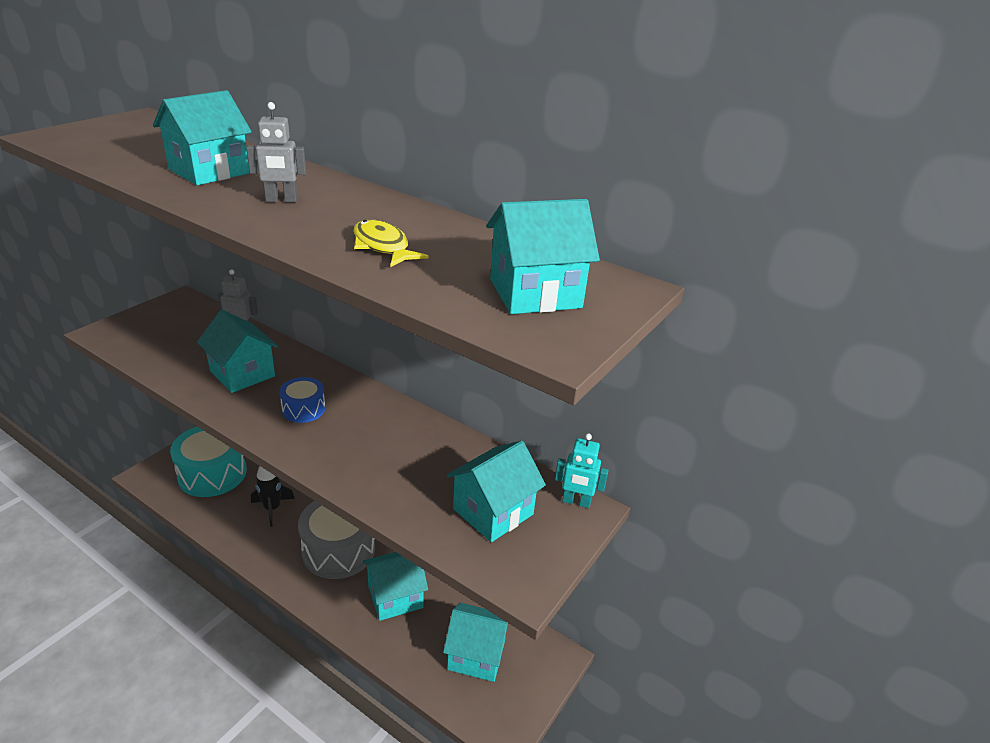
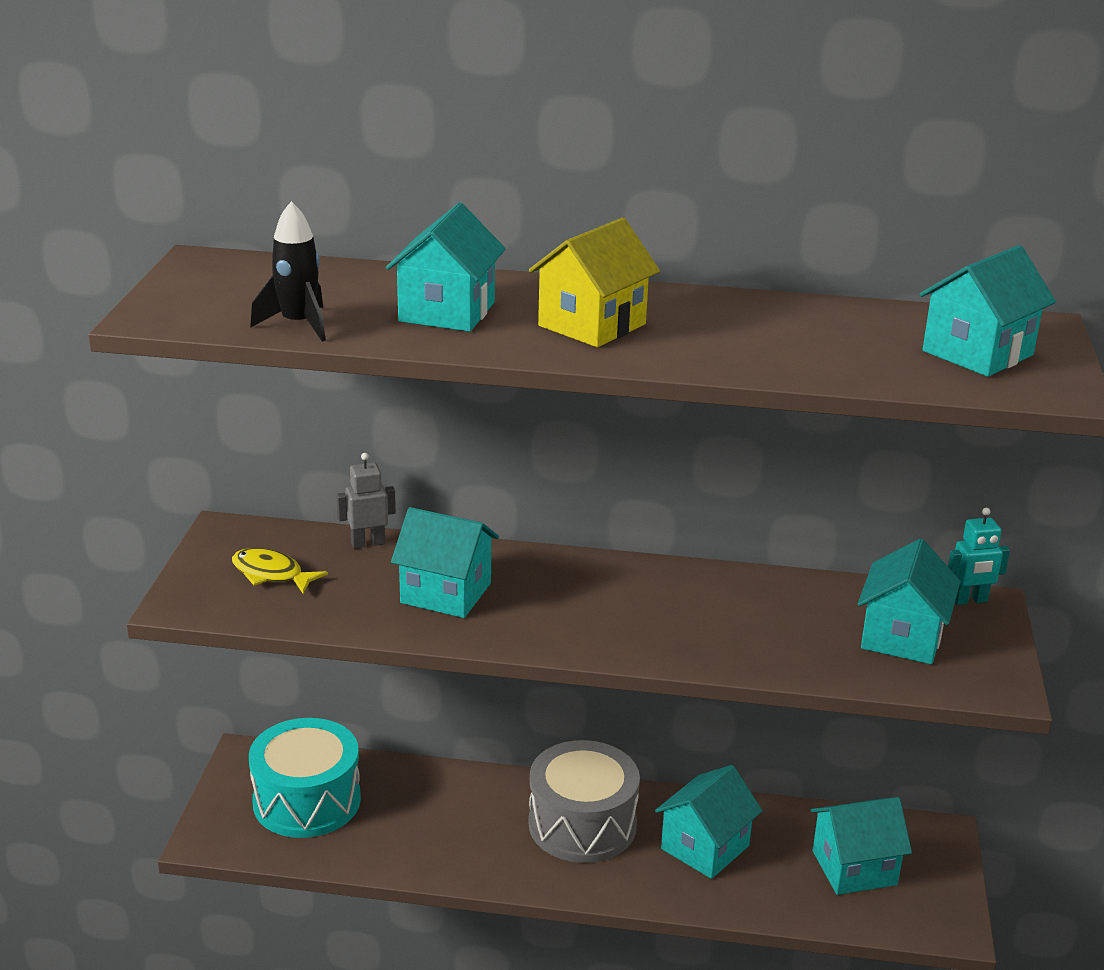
camera: 25 degrees left, 5 degrees down
grey robot [246,102,306,203] -> yellow house [529,218,660,347]
black rocket [251,466,295,527] -> black rocket moved to [250,201,326,342]
blue drum [279,377,325,423] -> none
yellow fish [353,220,429,267] -> yellow fish moved to [232,548,328,594]

